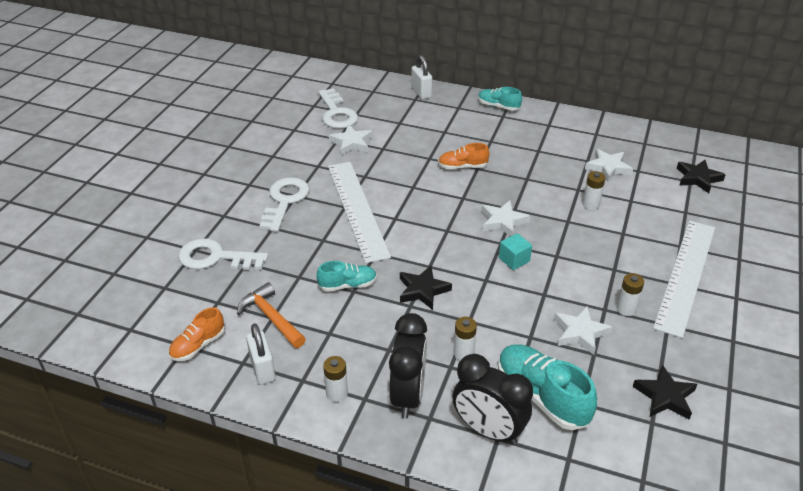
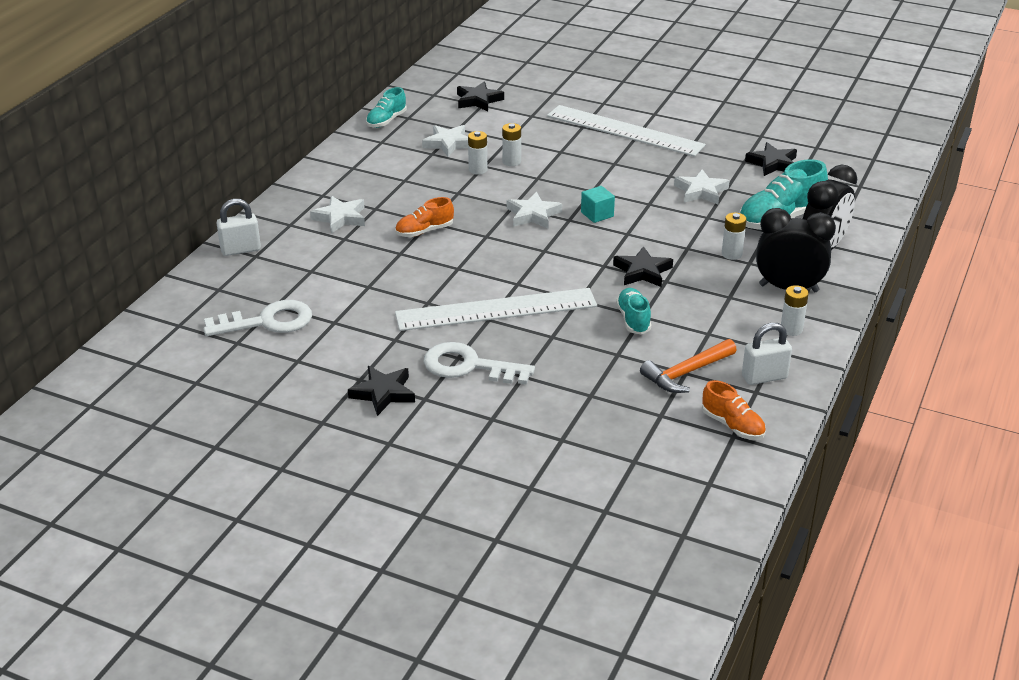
camera: 85 degrees left, 5 degrees down
white key [178,238,268,270] -> none
white star [329,124,373,155] -> white star moved to [310,196,365,234]
orange shoe [438,143,490,169] -> orange shoe turned 60 degrees clockwise [395,197,454,237]
turquoise shoe [478,87,522,111] -> turquoise shoe moved to [366,87,407,128]
white battery [617,273,644,316] -> white battery moved to [468,131,487,175]
none -> black star [348,366,415,416]

